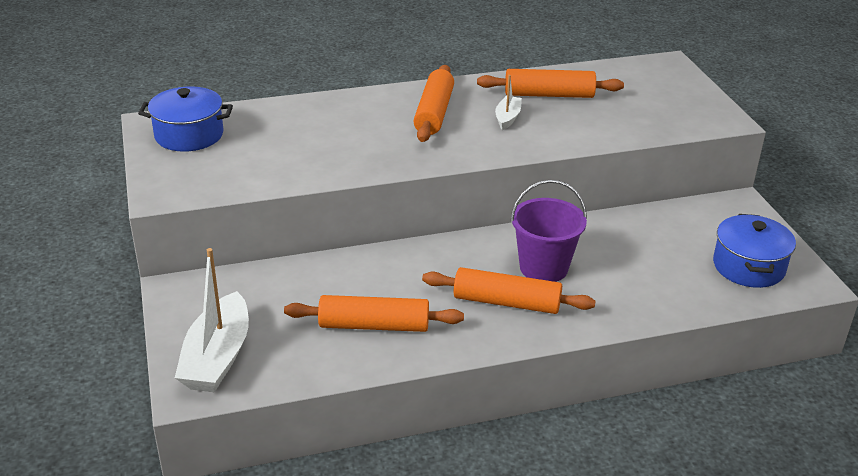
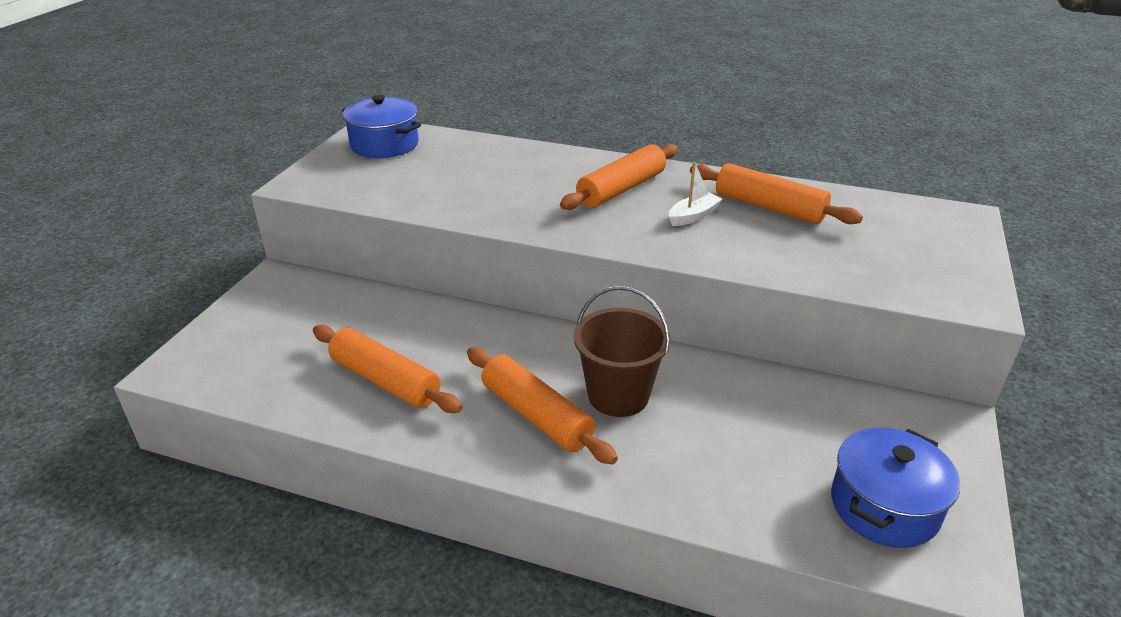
camera: 35 degrees right, 0 degrees up
white boat [175,248,249,392] -> none
purple bucket [510,180,587,282] -> brown bucket [574,286,670,417]

